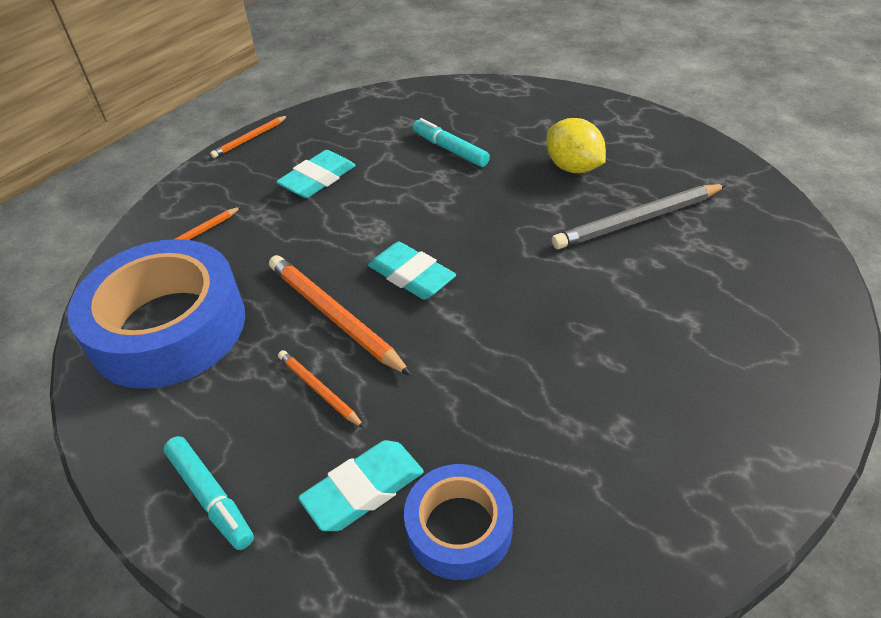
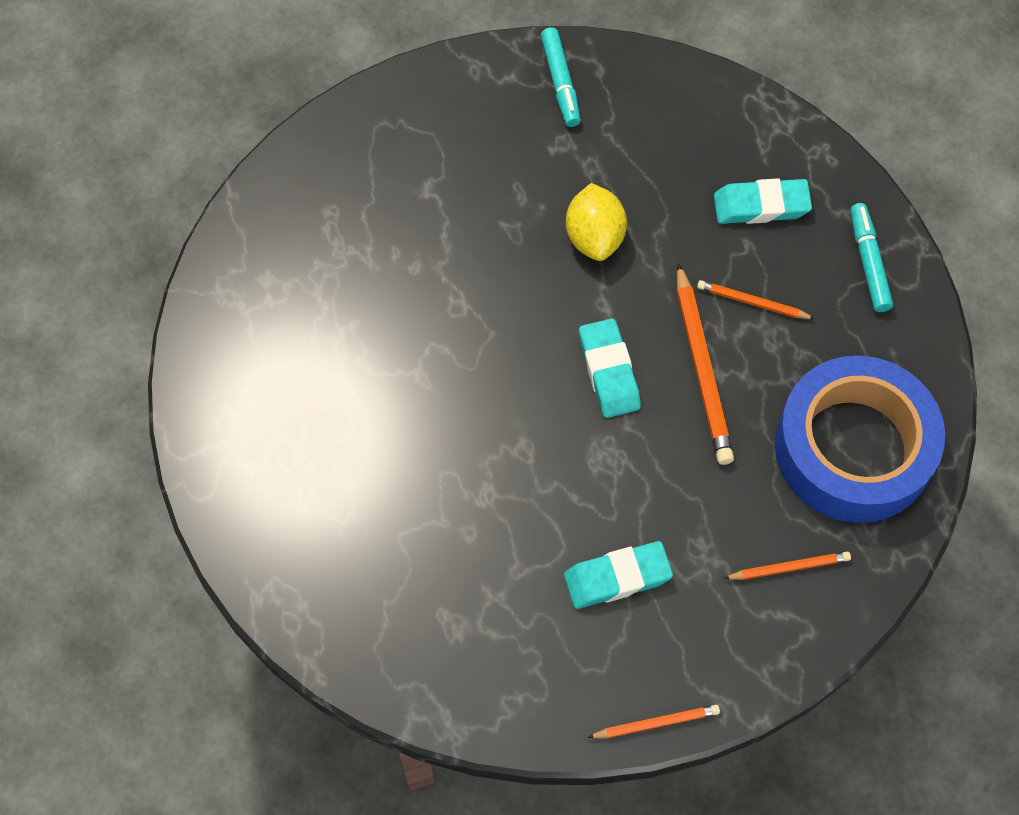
camera: 150 degrees left, 20 degrees up
orange pencil [278,350,364,428] -> orange pencil turned 120 degrees clockwise [697,280,815,319]
blue tape [404,464,513,580] -> none
turquoise marker [413,118,490,167] -> turquoise marker moved to [541,27,581,127]
yellow lemon [546,118,606,173] -> yellow lemon moved to [566,183,627,261]
grey pencil [552,184,727,249] -> none

